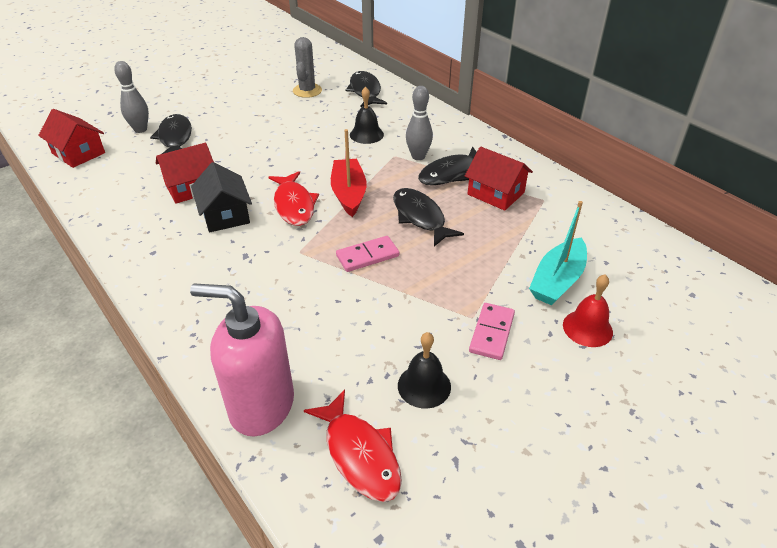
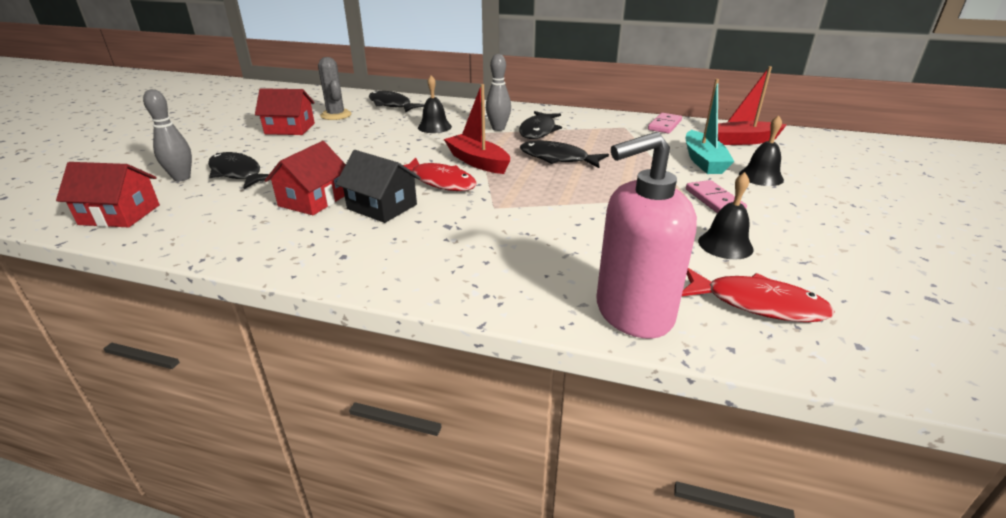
camera: 35 degrees left, 10 degrees down
pink domino [336,236,399,272] -> pink domino moved to [648,113,682,133]
red house [465,147,533,211] -> red house moved to [255,88,315,135]
red bell [563,275,613,347] -> black bell [739,115,784,186]
none -> red boat [718,66,787,145]

